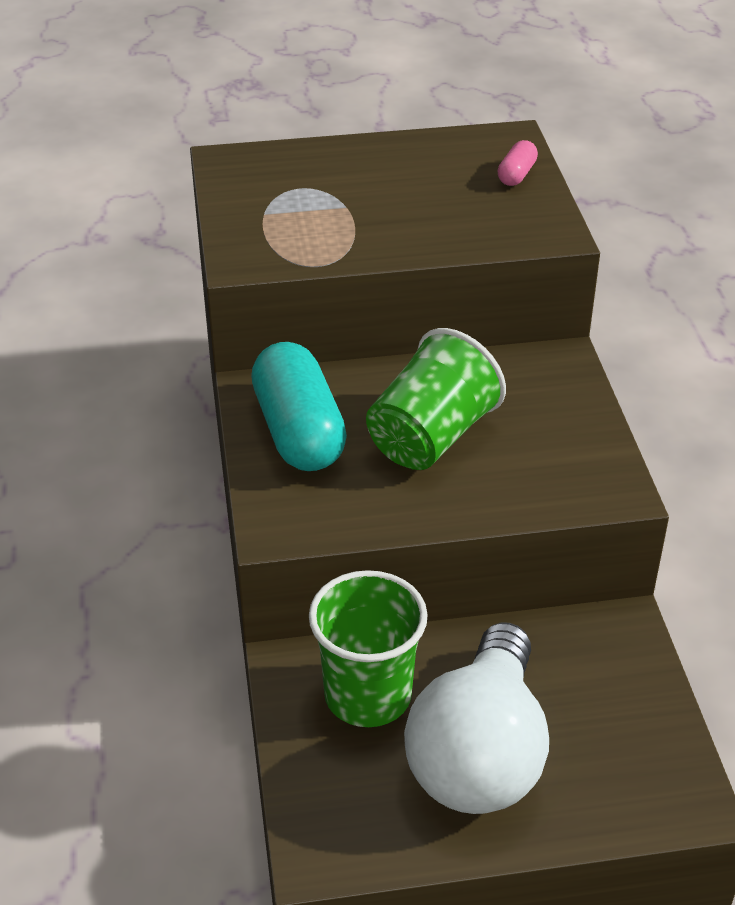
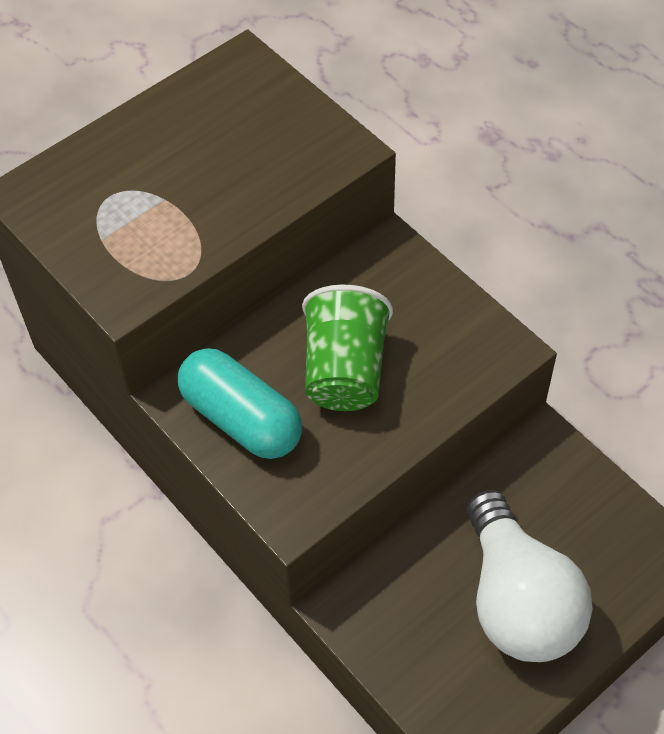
camera: 30 degrees left, 15 degrees up
green cup [309,570,428,727] -> none
pink capsule [498,140,538,186] -> none

